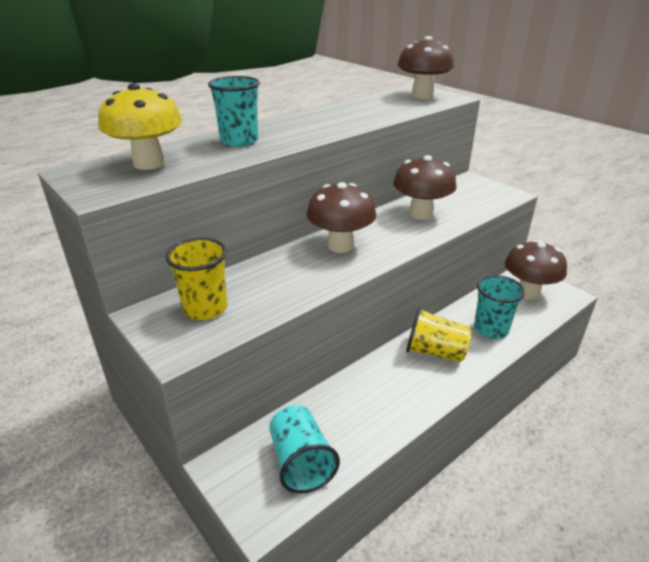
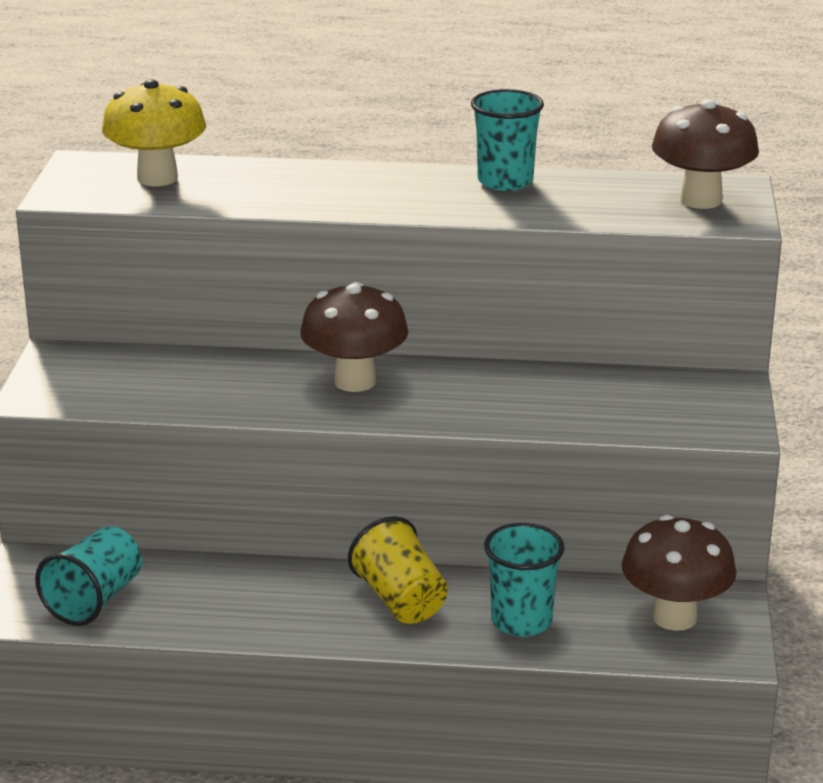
camera: 45 degrees right, 5 degrees down
yellow cup [165,238,227,320] -> none
turquoise cup [208,76,260,147] -> turquoise cup moved to [471,89,544,191]
brown mushroom [393,155,456,220] -> none

